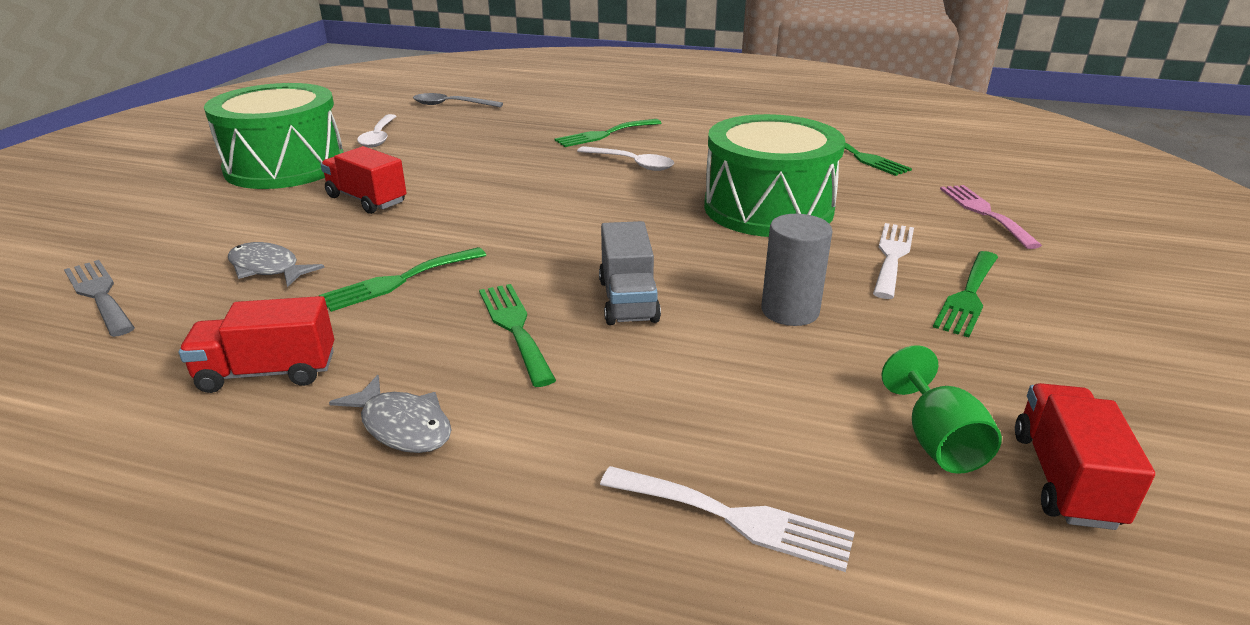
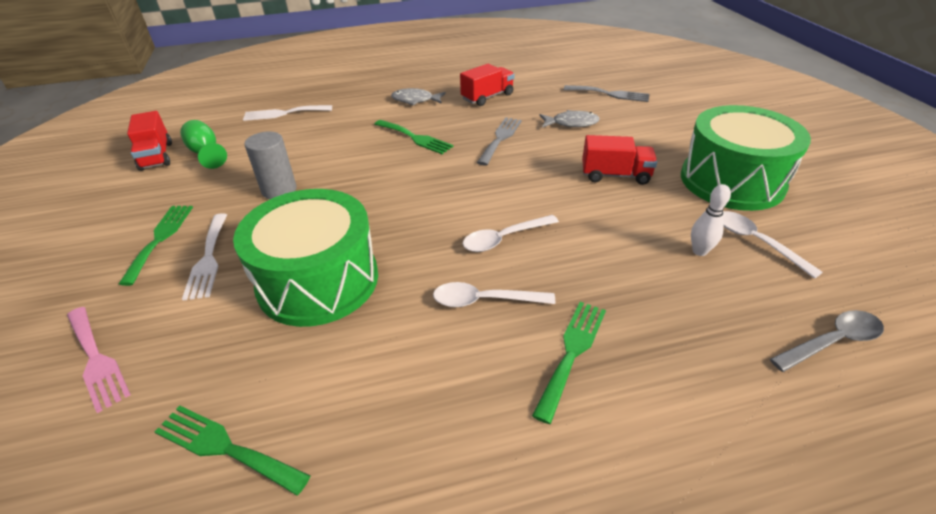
camera: 150 degrees right, 10 degrees up
green fork [319,247,486,312] -> grey fork [477,117,522,166]
grey truck [599,221,661,325] -> none
none -> white spoon [463,215,559,252]
none -> white bowling pin [691,184,731,256]

